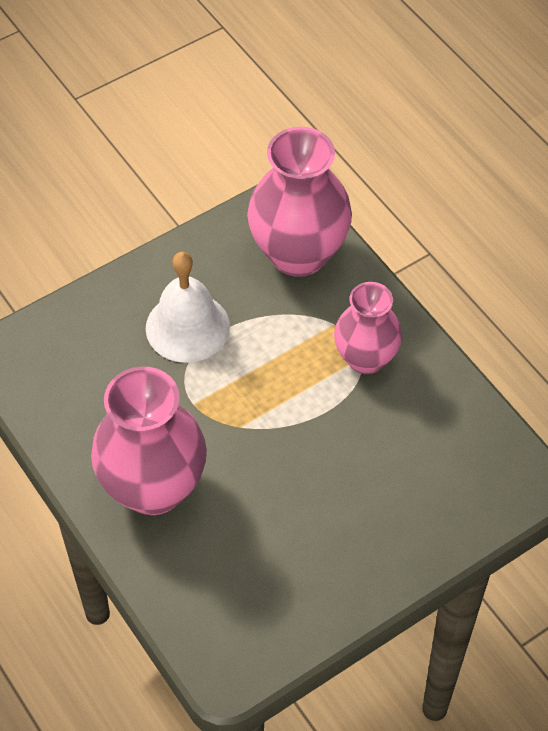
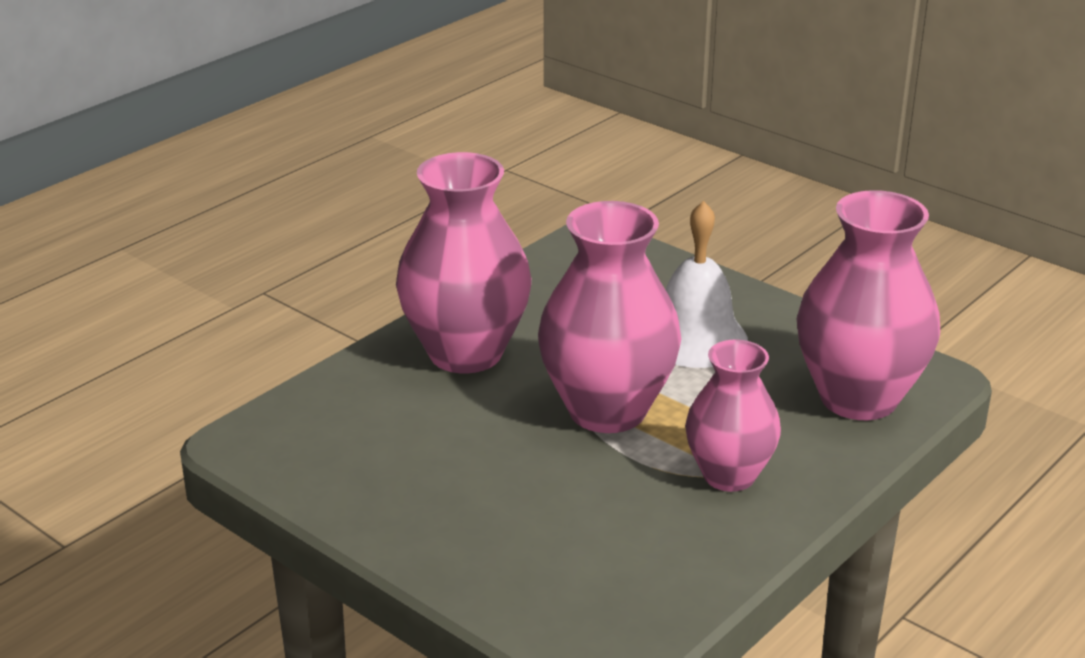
camera: 75 degrees right, 25 degrees down
none -> pink vase [538,201,681,433]

